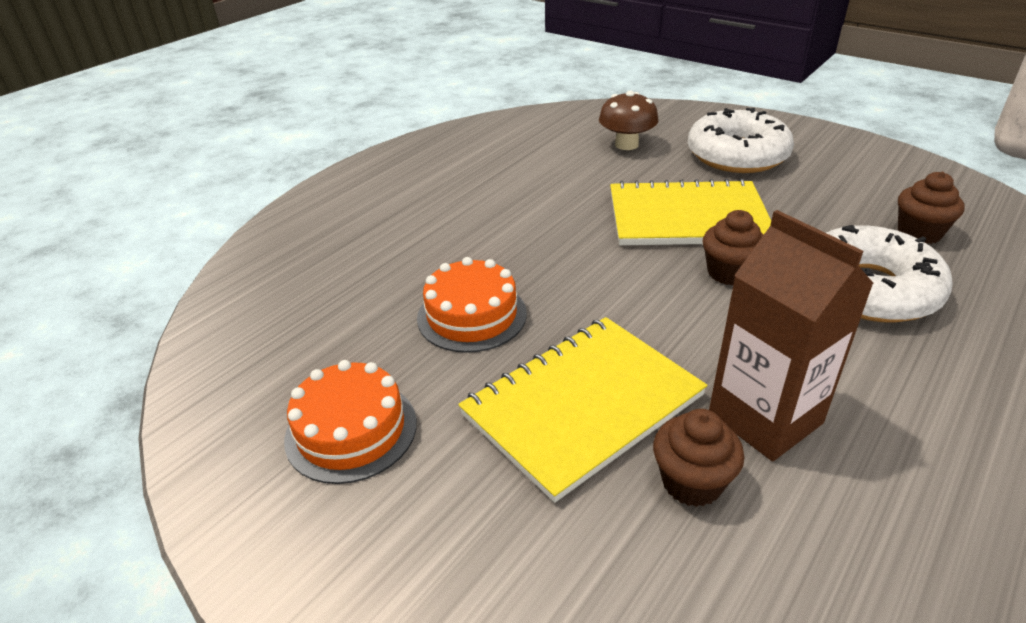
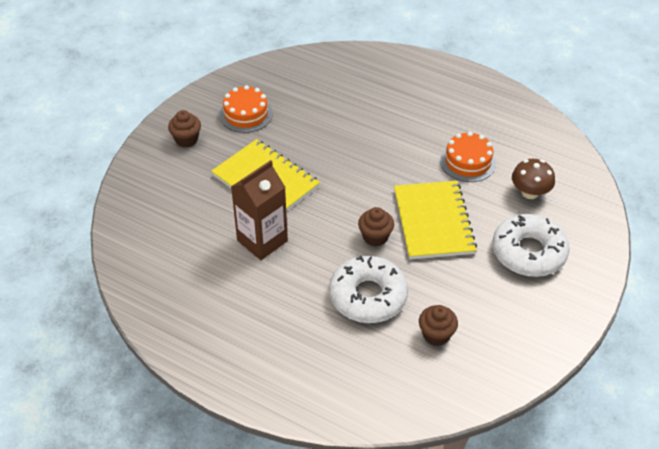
camera: 80 degrees right, 10 degrees up
orange cake [417,257,527,353] -> orange cake moved to [440,132,496,182]
brown cupcake [653,409,744,507] -> brown cupcake moved to [168,110,201,148]

